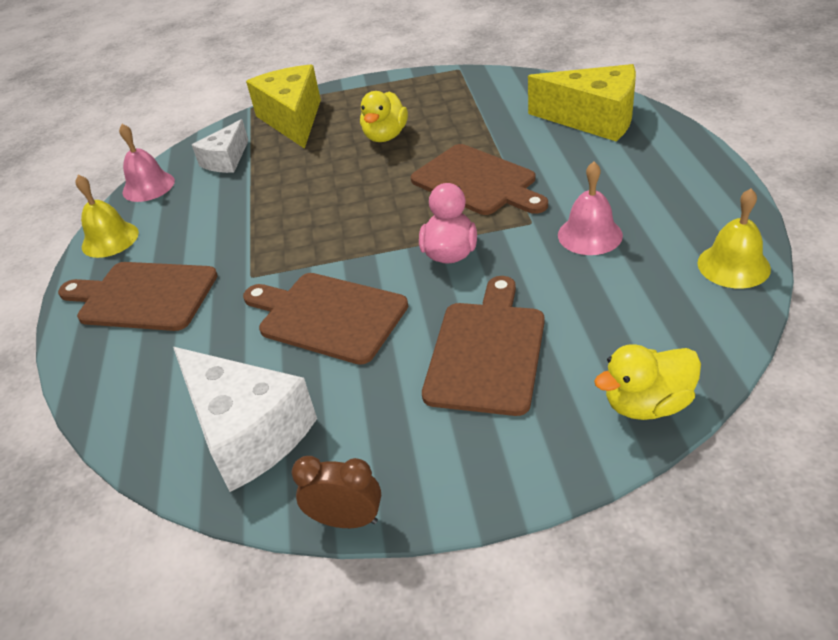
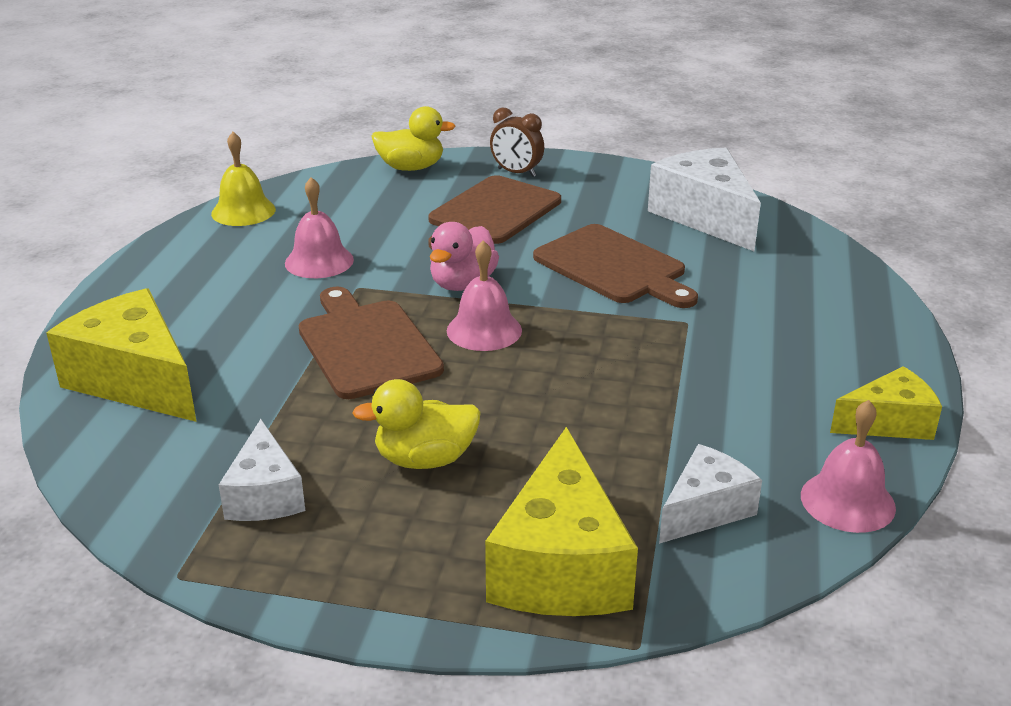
camera: 165 degrees left, 10 degrees down
brown cutting board [58,262,218,331] -> none
yellow bell [75,175,139,258] -> yellow cheese [830,366,942,440]
brown clock [291,456,381,528] -> brown clock moved to [490,107,544,177]
yellow duck [360,91,408,142] -> yellow duck turned 135 degrees counterclockwise [352,379,481,469]
none -> white cheese [219,419,305,521]
none -> pink bell [447,240,522,351]

